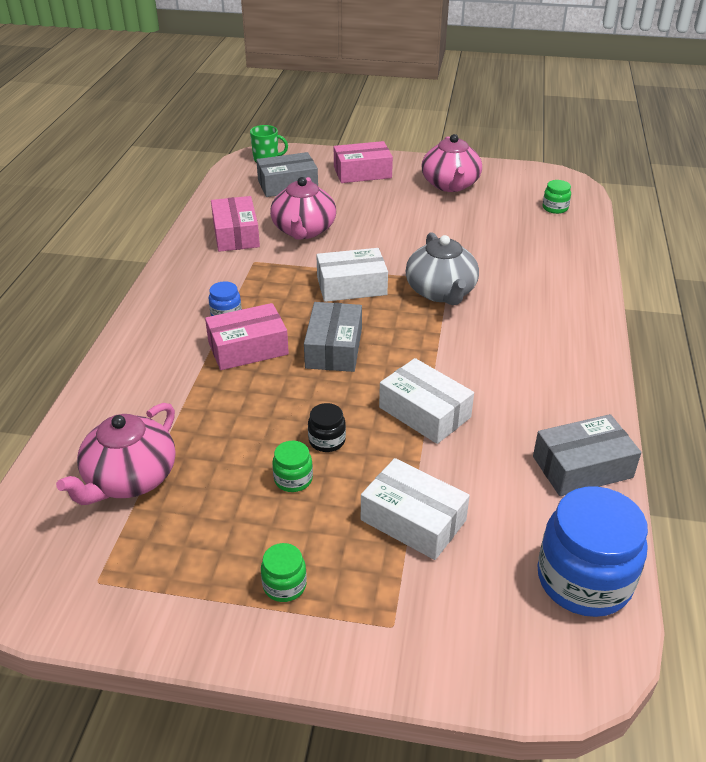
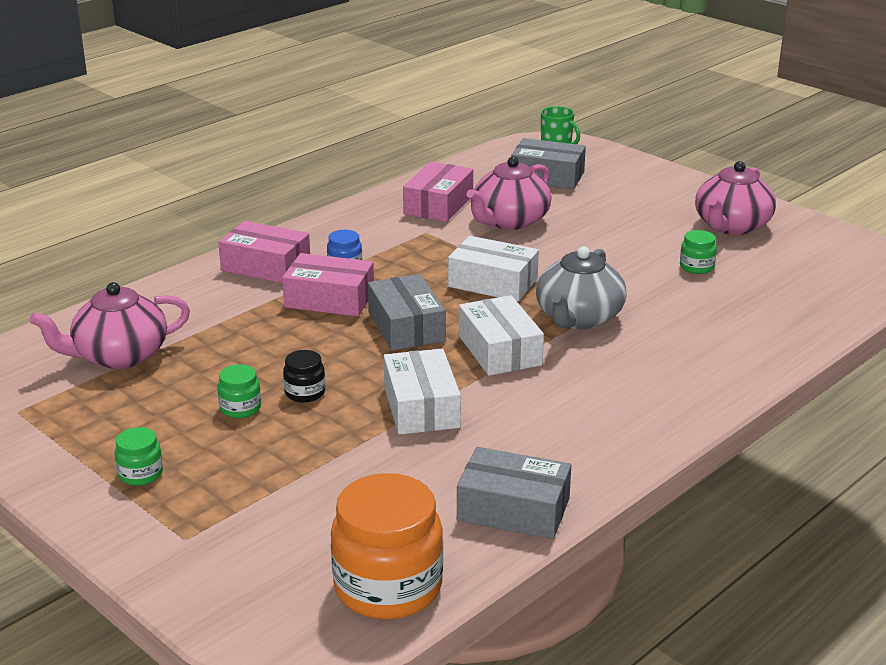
camera: 35 degrees right, 10 degrees down
grey box [304,302,362,372] -> grey box turned 60 degrees counterclockwise [368,274,446,351]
pink box [334,141,393,183] -> pink box moved to [218,221,310,284]
white box [361,458,470,560] -> white box moved to [459,295,544,376]
blue jar [537,486,648,617] -> orange jar [331,473,443,620]
green jar [543,180,571,214] -> green jar moved to [680,230,717,274]

